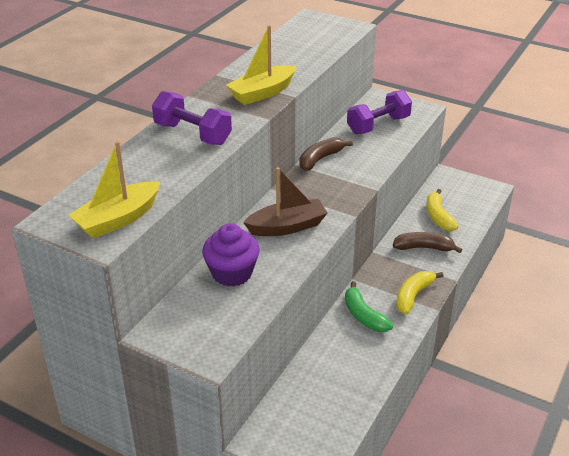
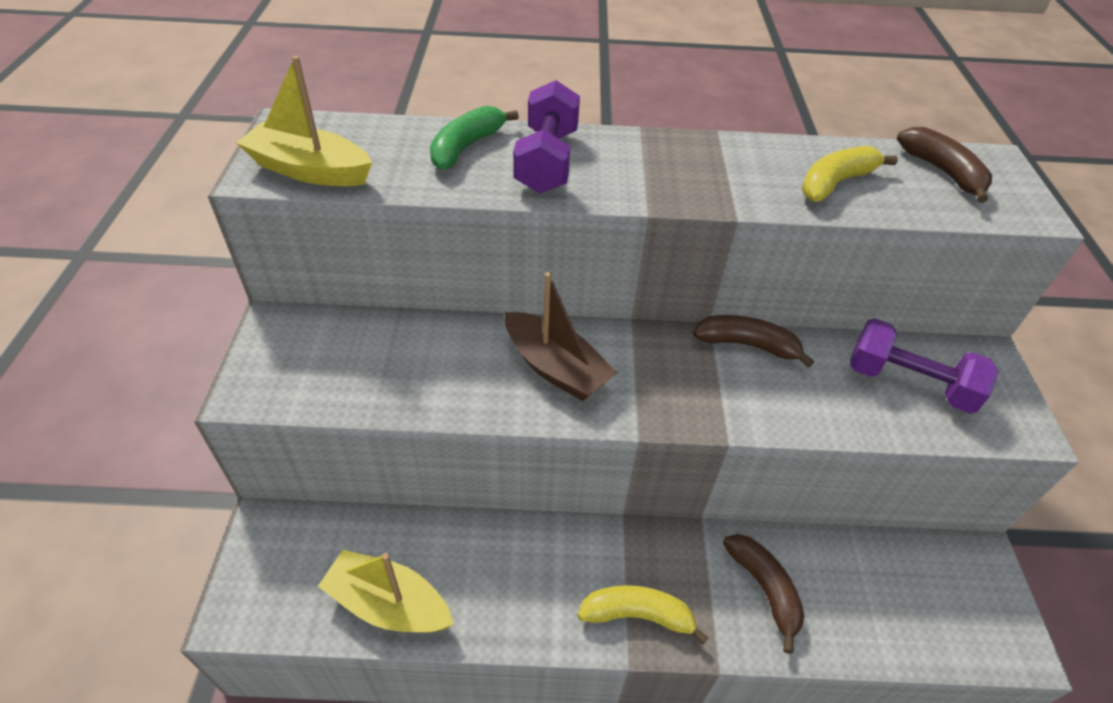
camera: 60 degrees right, 10 degrees up
purple cupcake [202,223,260,287] -> none
yellow boat [226,25,296,105] -> yellow boat moved to [318,550,454,633]
green banana [345,281,393,332] -> green banana moved to [430,106,519,170]
yellow banana [426,189,458,231] -> yellow banana moved to [802,146,898,201]
none -> brown banana [897,127,992,203]

